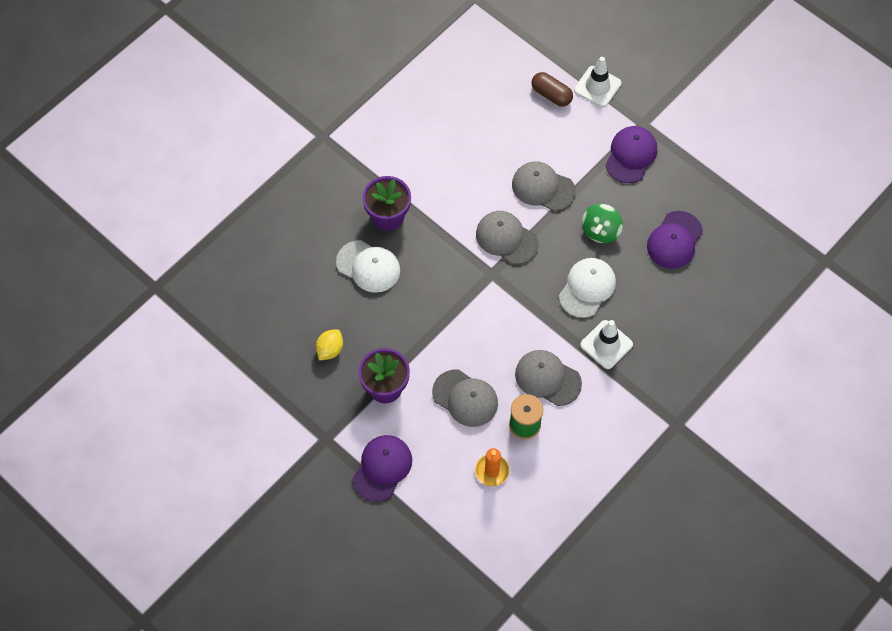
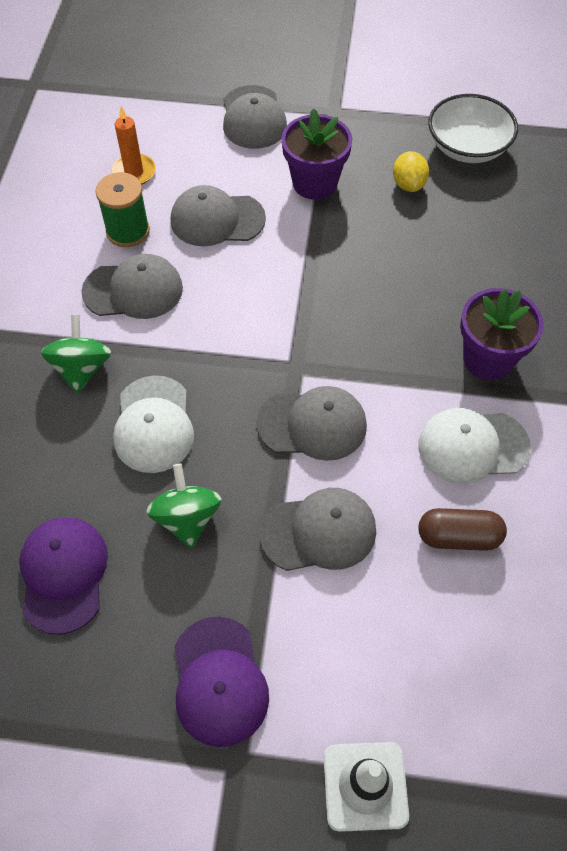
camera: 145 degrees right, 5 degrees down
white cap [336,240,400,293] -> white cap moved to [418,408,531,484]
purple cap [353,435,412,502] -> grey cap [223,85,287,149]
brown capsule [531,72,573,107] -> brown capsule moved to [418,508,507,551]
white traffic cone [580,320,633,369] -> green spinning top [41,315,111,393]
none -> white bowl [428,94,518,163]

